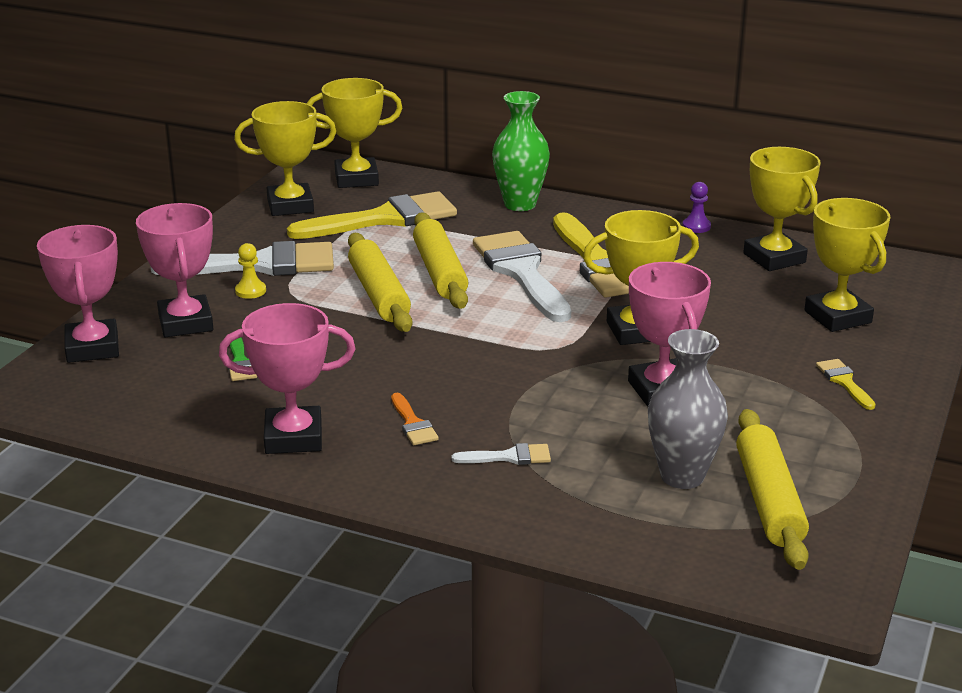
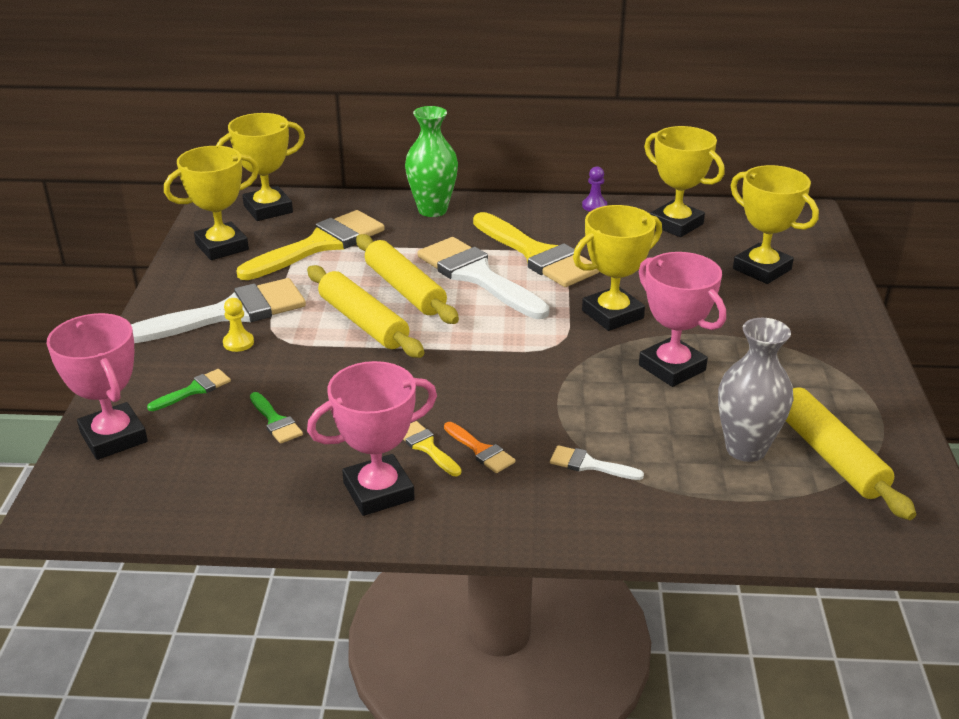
camera: 20 degrees left, 5 degrees up
pink trophy [136,203,213,337] -> green brush [147,369,231,411]
white brush [452,443,551,465] -> white brush turned 135 degrees counterclockwise [550,445,644,480]
yellow brush [816,359,876,410] -> yellow brush moved to [403,421,461,476]

